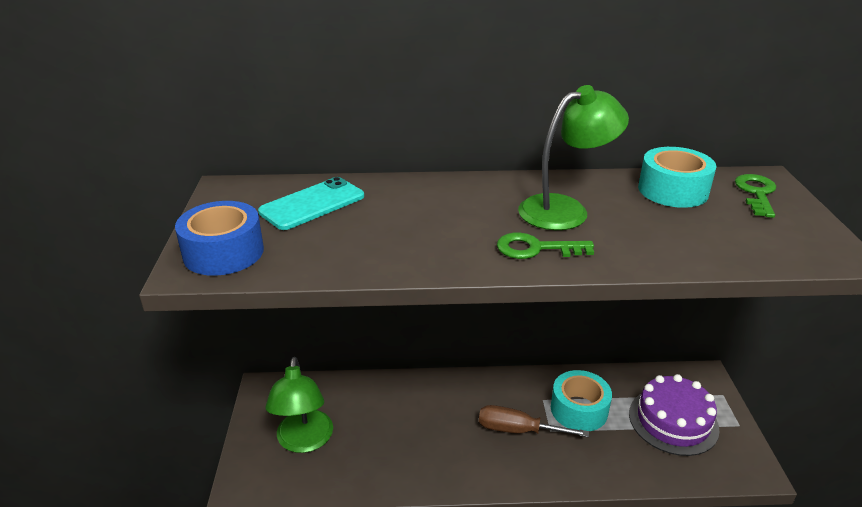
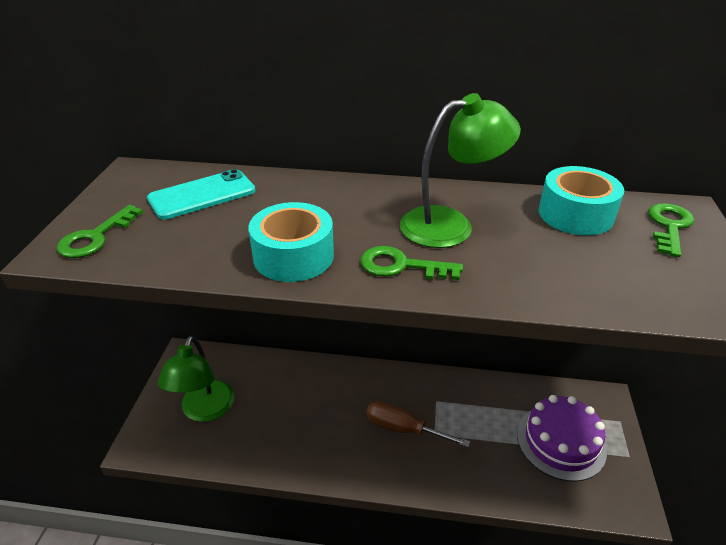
camera: 10 degrees right, 5 degrees up
blue tape [175,201,264,276] -> green key [57,205,143,258]
turquoise tape [551,370,612,431] -> turquoise tape moved to [248,202,334,282]

